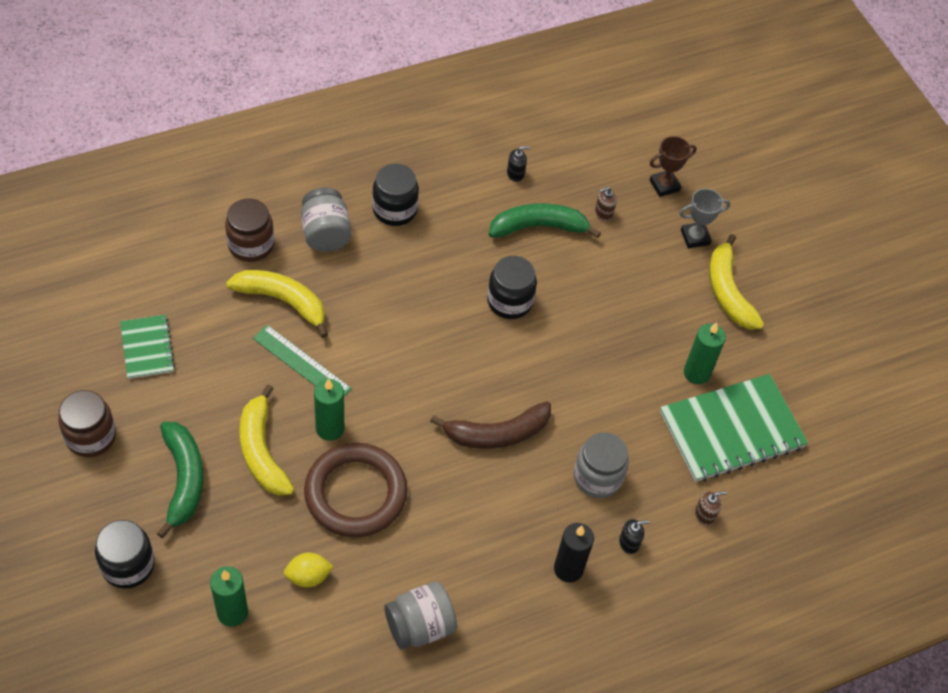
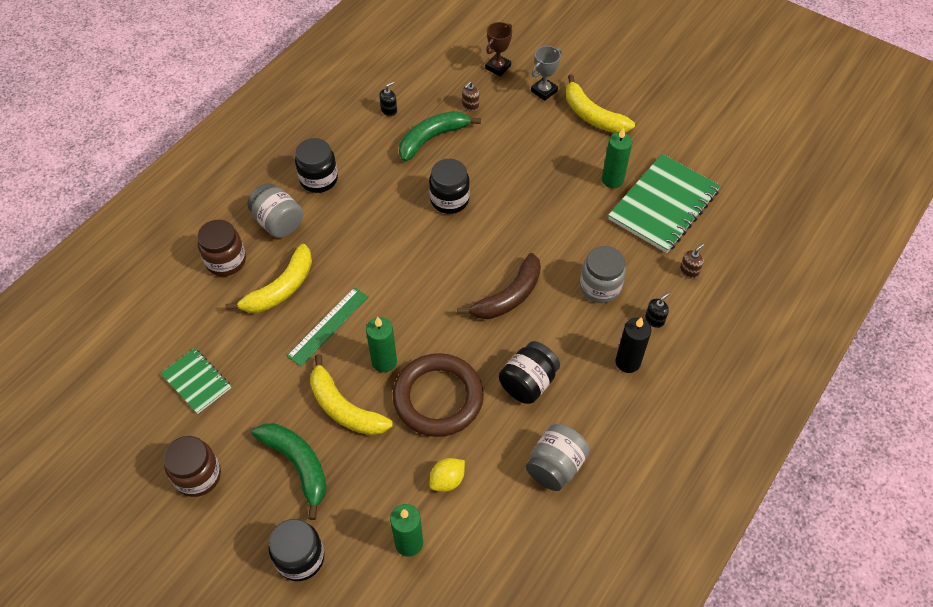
camera: 25 degrees left, 0 degrees up
yellow banana [226,270,328,338] -> yellow banana turned 135 degrees clockwise [226,244,312,313]
green ruler [253,325,352,396] -> green ruler turned 60 degrees counterclockwise [287,288,368,366]
none -> black jar [499,341,560,404]

